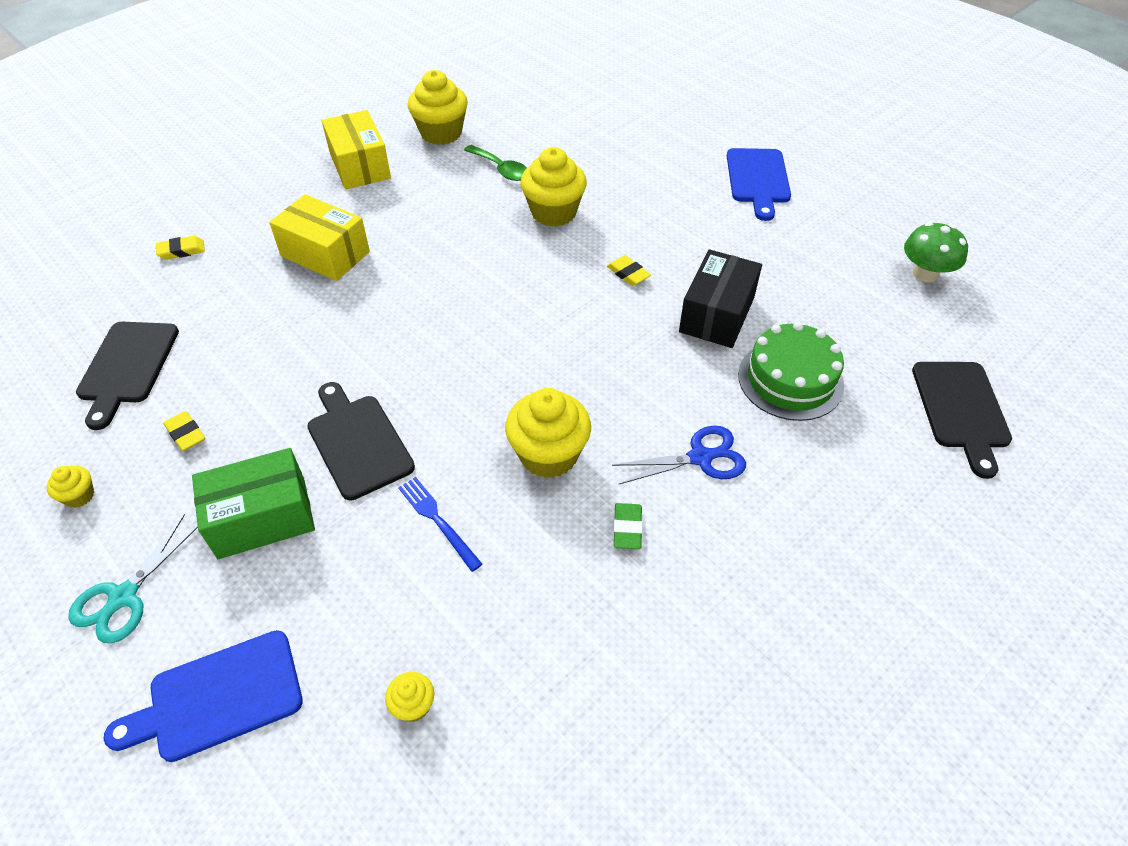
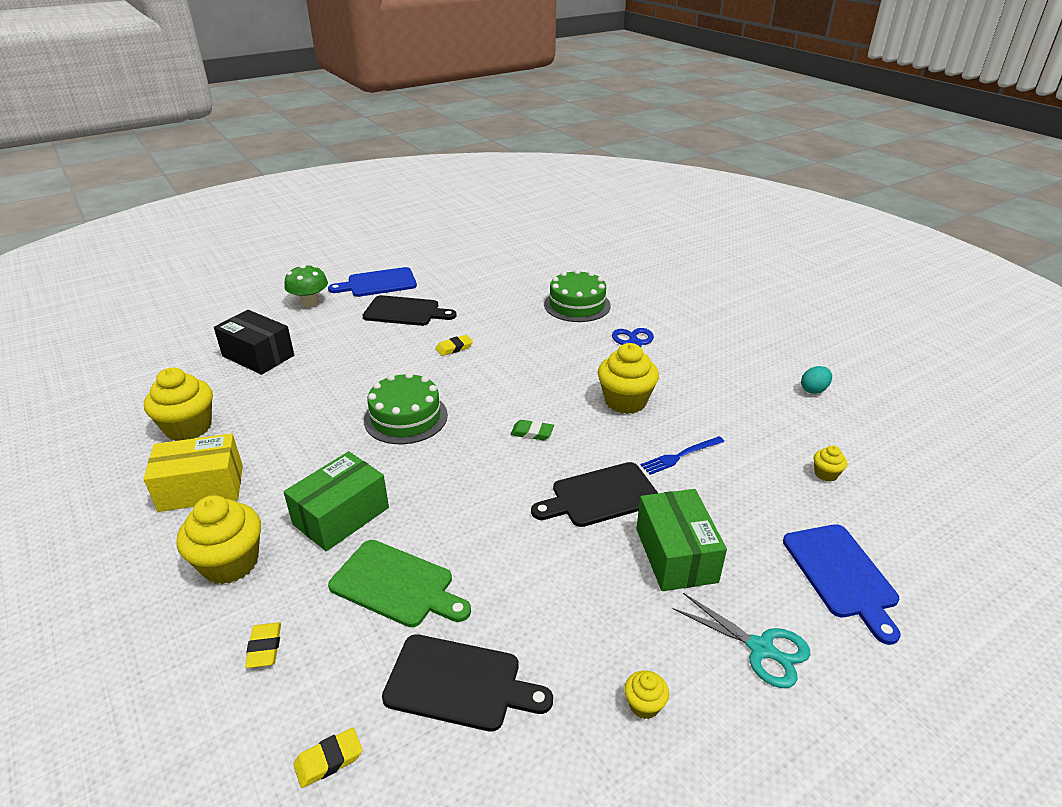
camera: 80 degrees left, 15 degrees down
yellow eraser [163,411,205,451] -> yellow eraser moved to [293,728,363,788]
yellow box [269,194,370,281] -> green box [283,451,389,551]
green spoon [464,145,527,181] -> none
yellow cupcake [521,147,587,227] -> yellow cupcake moved to [177,495,261,584]
green eraser [614,503,643,549] -> green eraser moved to [510,420,554,440]
black box [679,249,762,348] -> black box moved to [214,310,294,375]
blue cutting board [727,148,791,221] -> blue cutting board turned 150 degrees clockwise [328,267,417,297]
green mushroom [904,222,968,282] -> green mushroom moved to [284,264,328,307]
black cutting board [912,362,1012,479] -> black cutting board moved to [363,295,457,326]
none -> green cutting board [328,540,471,627]
none -> green cake [364,372,448,444]
none -> turquoise egg [801,366,832,394]

